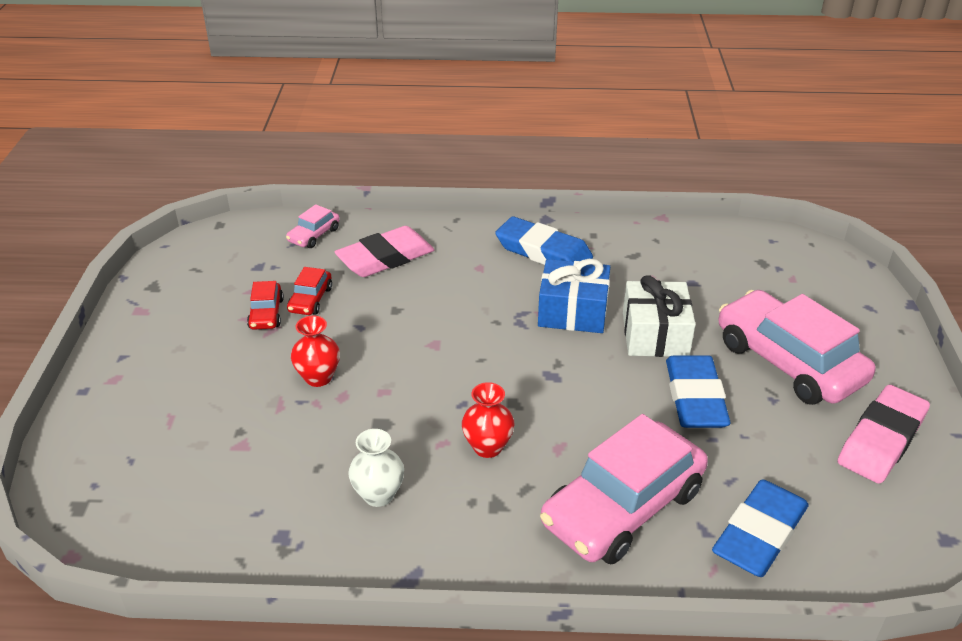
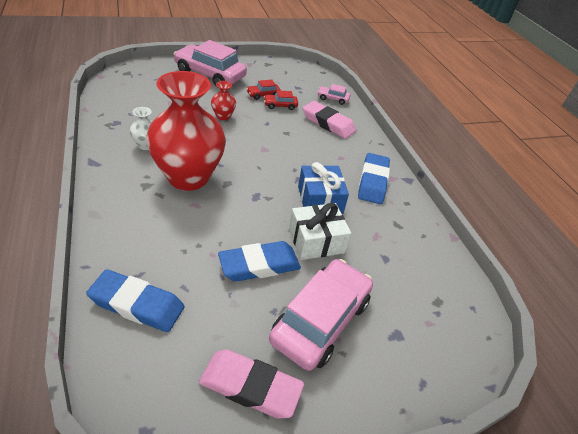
camera: 65 degrees right, 5 degrees up
red vase [462,382,515,458] -> red vase [146,71,226,191], size x2.47
pink car [540,414,708,564] -> pink car moved to [174,40,247,87]

